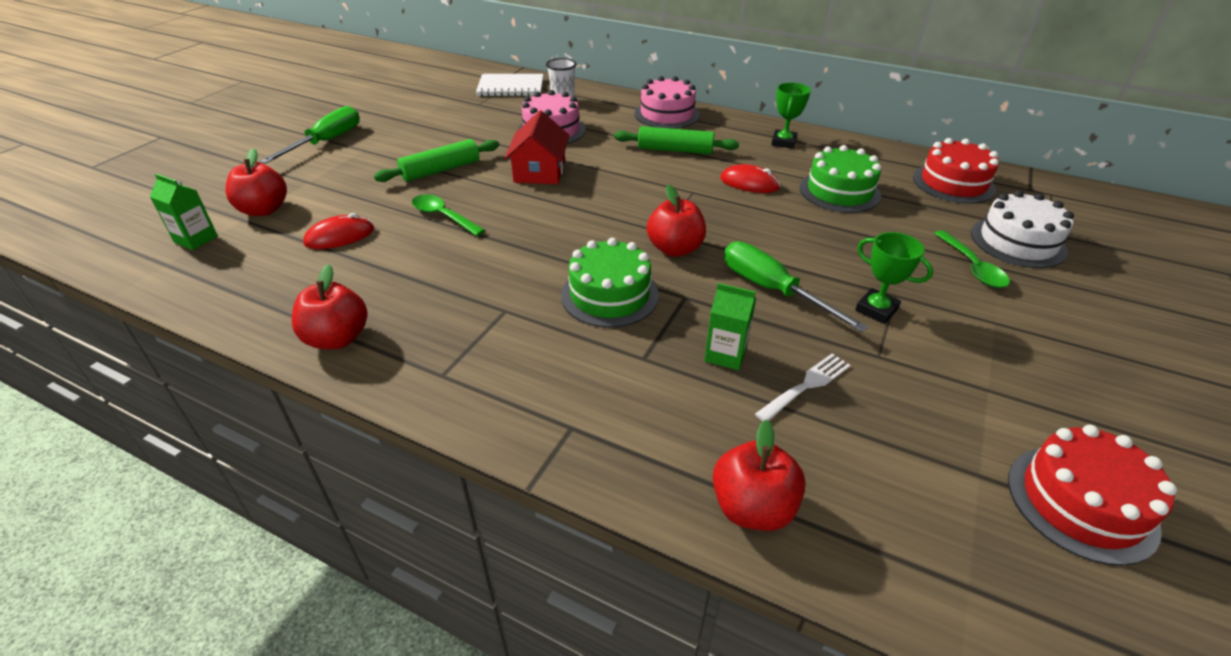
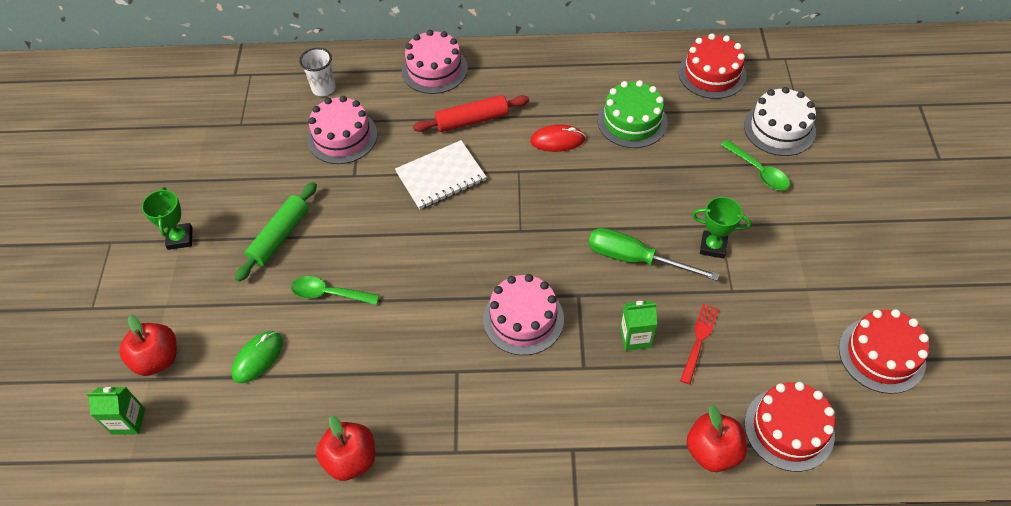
camera: 25 degrees left, 15 degrees up
green screwdriver [260,106,360,164] -> none
red mouse [303,213,374,249] -> green mouse [231,331,283,383]
white notebook [476,74,543,97] -> white notebook moved to [395,140,486,209]
red house [504,111,570,184] -> none
green cake [561,238,659,328] -> pink cake [483,274,564,355]
green rolling pin [614,126,739,154] -> red rolling pin [413,95,529,132]
red apple [647,184,706,257] -> none
white fork [755,353,850,422] -> red fork [680,304,719,384]
green trophy [771,82,811,149] -> green trophy moved to [142,187,193,250]
none -> red cake [744,382,835,472]

